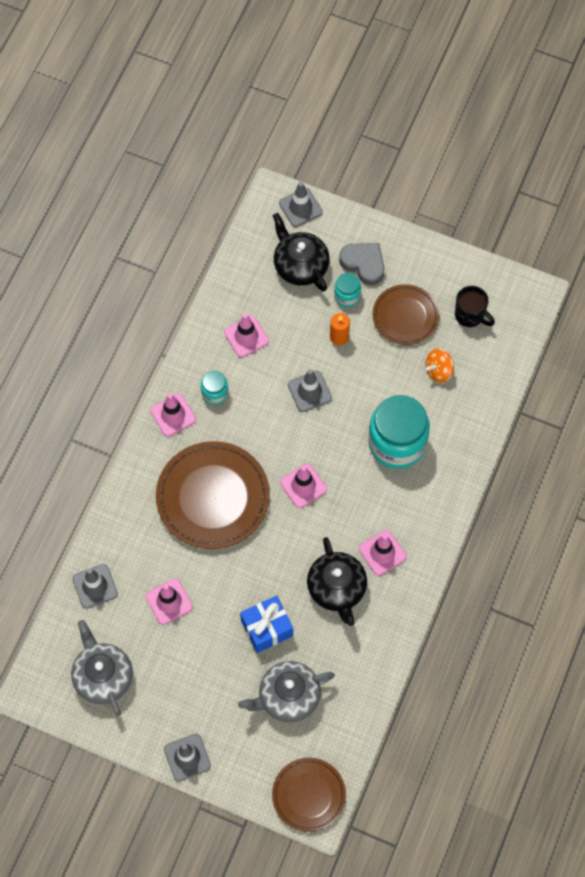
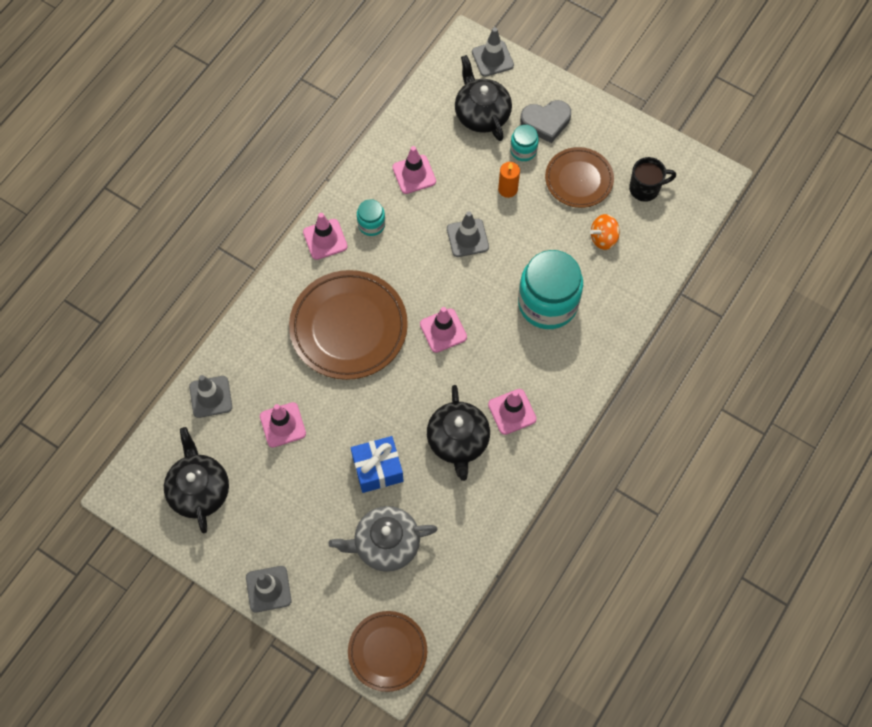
camera: 10 degrees right, 0 degrees up
grey teapot [71,620,133,716] -> black teapot [164,427,229,533]
grey heart [339,243,384,285] -> grey heart turned 120 degrees clockwise [520,100,571,143]
black mug [455,286,495,327] -> black mug turned 60 degrees counterclockwise [629,157,676,202]

